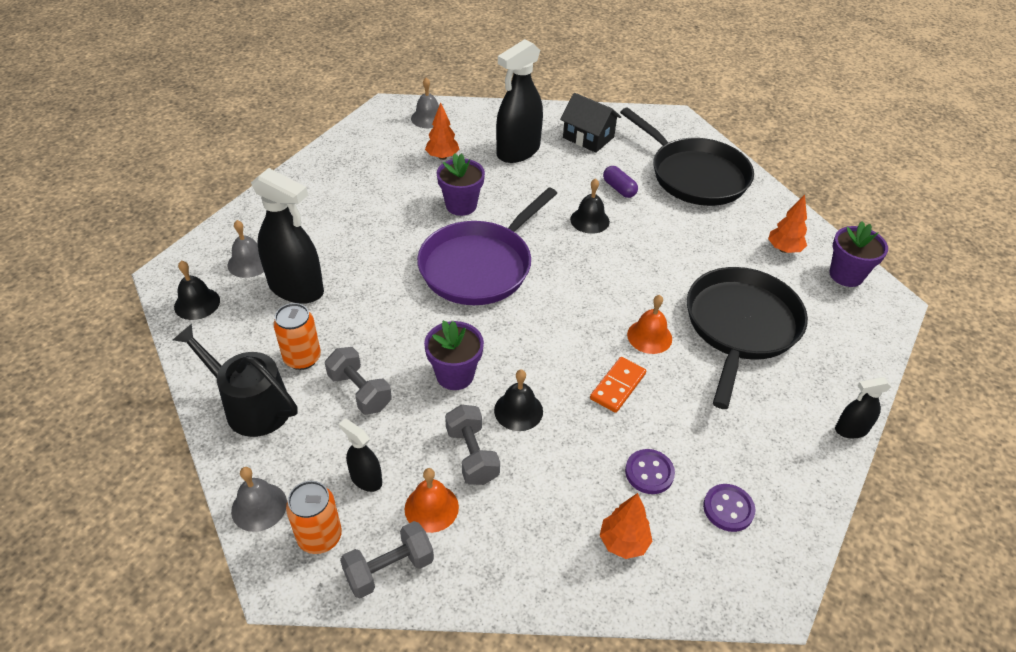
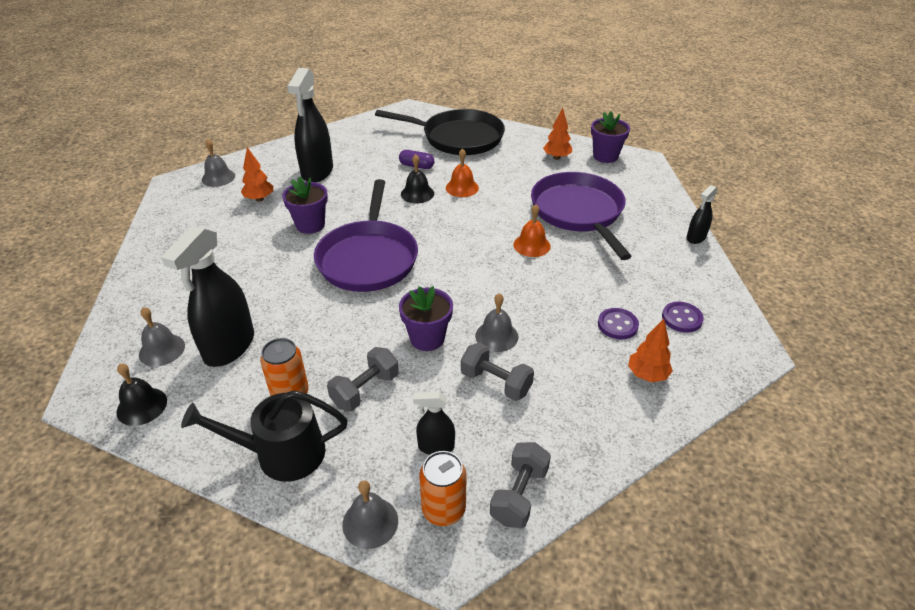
camera: 35 degrees left, 5 degrees down
black spray bottle [251,168,324,304] -> black spray bottle turned 120 degrees clockwise [161,226,254,367]
grey dumbbell [325,347,392,415] -> grey dumbbell turned 60 degrees counterclockwise [327,347,399,411]
orange bell [405,468,459,533] -> orange bell moved to [446,148,479,197]
black bell [494,370,543,431] -> grey bell [475,293,519,352]
black house [560,93,621,153] -> none
orange domino [590,357,646,413] -> none
black pan [687,267,808,409] -> purple pan [531,172,632,260]

